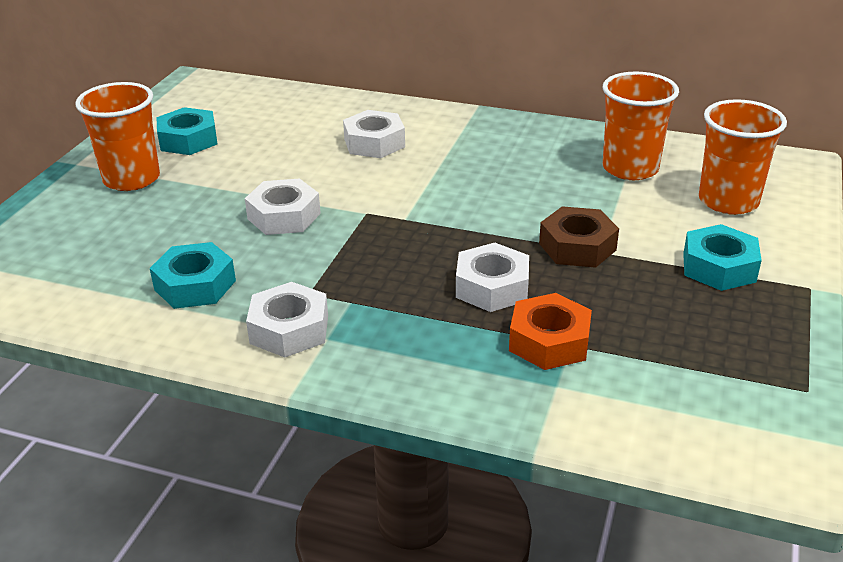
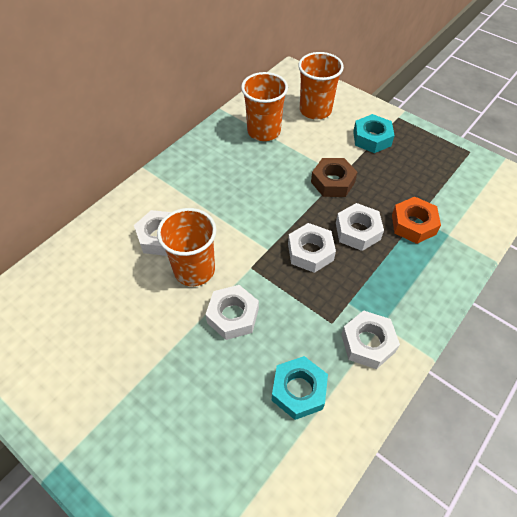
camera: 70 degrees left, 20 degrees up
orange cup [75,82,160,191] -> orange cup moved to [157,208,217,286]
turquoise nut [157,107,217,155] -> none
none -> white nut [288,223,336,273]

